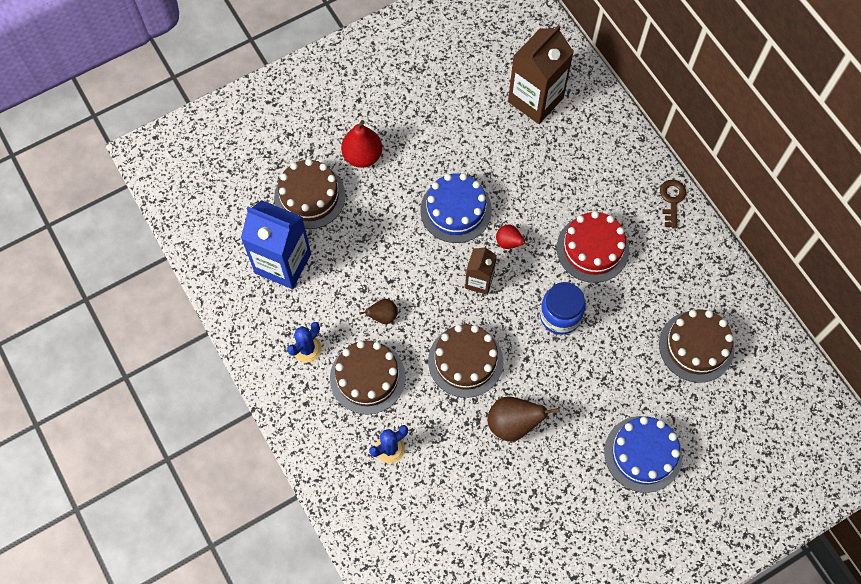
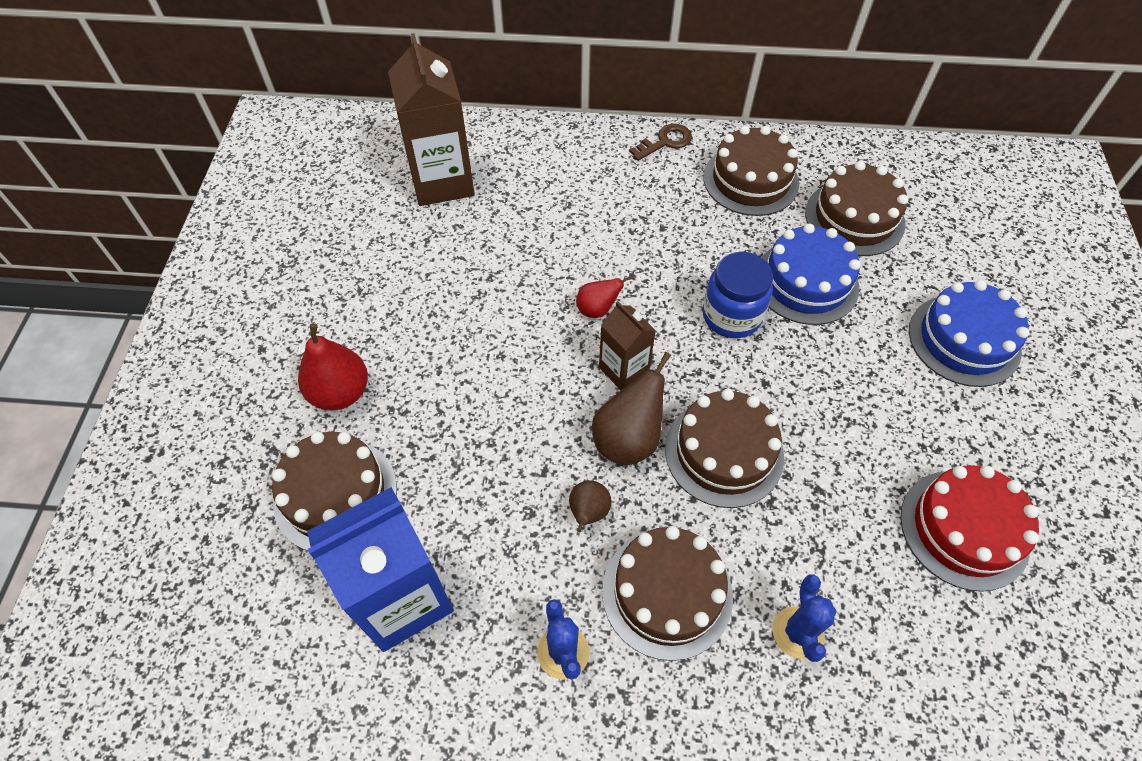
camera: 55 degrees left, 10 degrees down
blue cake [420,173,492,243] -> blue cake moved to [761,224,861,325]
brown pear [487,396,559,442] -> brown pear moved to [592,352,671,466]
red cake [557,211,629,283] -> red cake moved to [900,465,1039,592]
brown key [660,180,686,228] -> brown key turned 105 degrees clockwise [629,124,692,161]
none -> brown cake [704,126,799,216]

